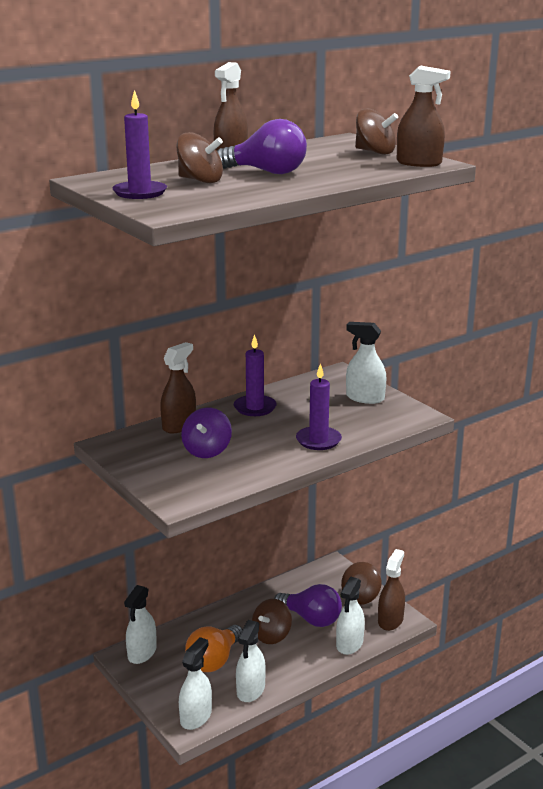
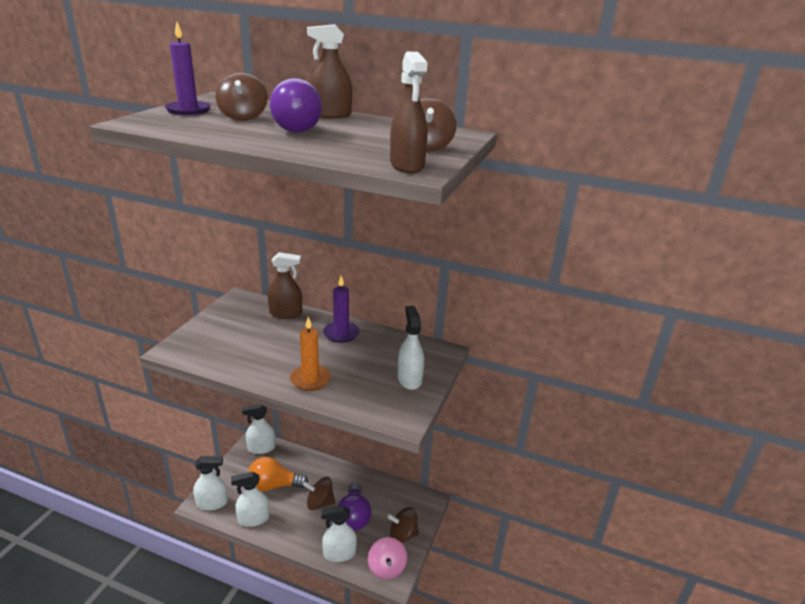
camera: 55 degrees right, 5 degrees up
purple spinning top [181,408,232,458] -> none
purple candle [296,364,342,450] -> orange candle [290,317,331,391]
brown spray bottle [378,549,405,631] -> pink spinning top [368,537,407,579]

